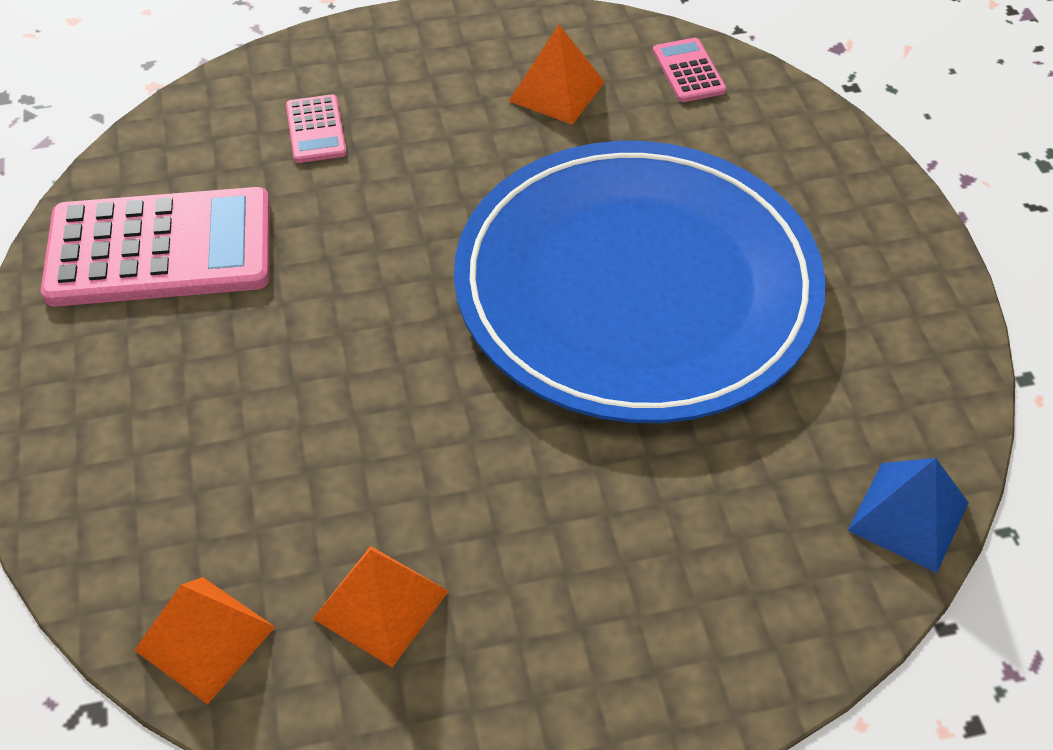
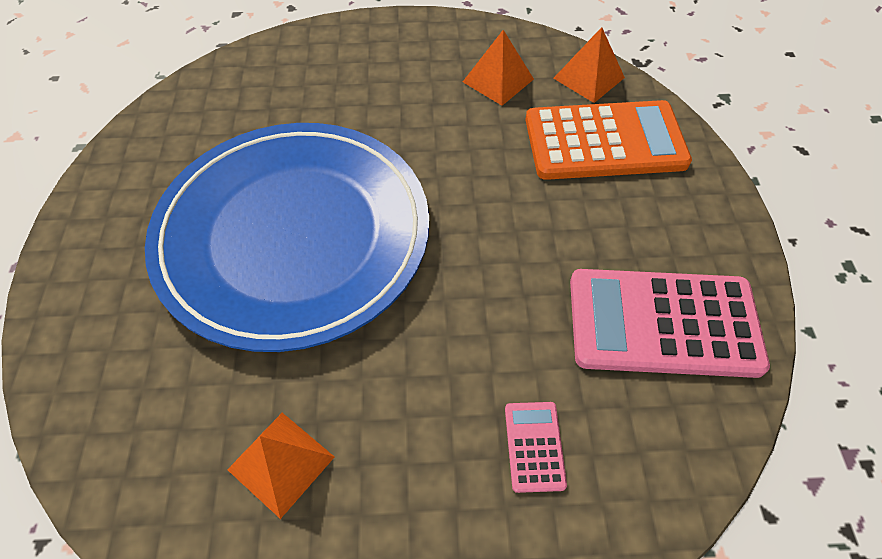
camera: 170 degrees left, 5 degrees up
pink calculator [653,38,726,102] -> none
blue pyramid [847,458,969,573] -> none
none -> orange calculator [526,100,692,180]

